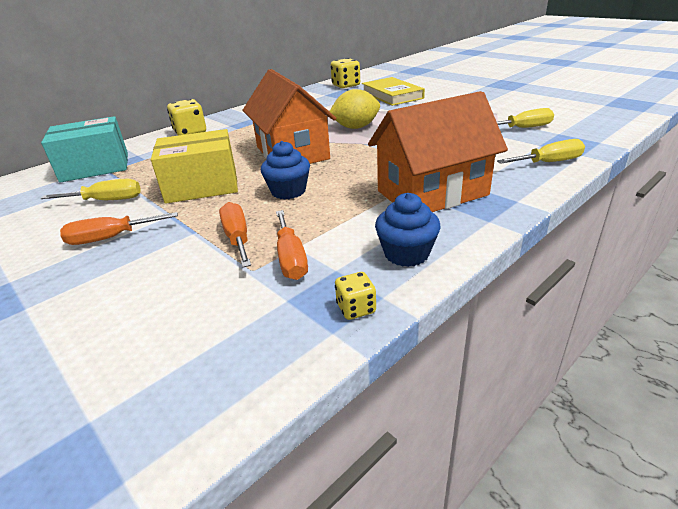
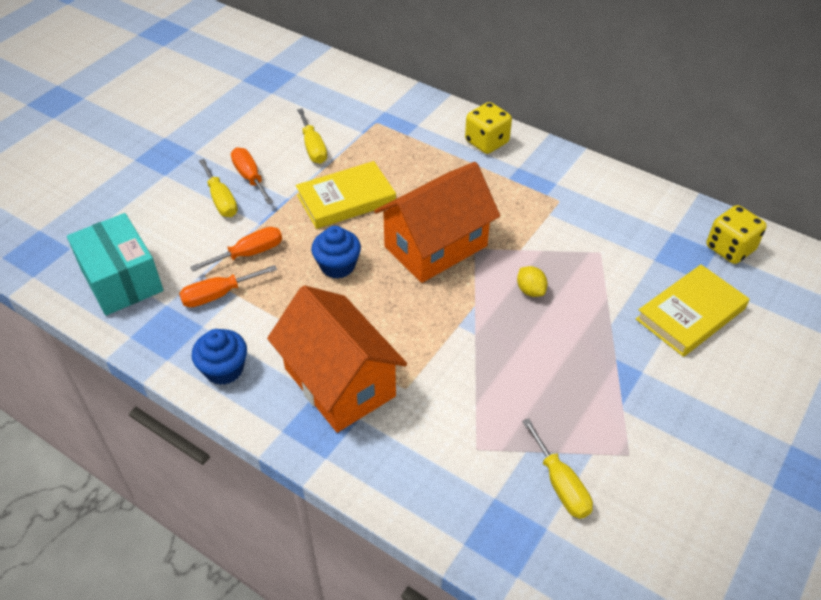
camera: 75 degrees right, 15 degrees up
turquoise box [41,116,128,183] -> turquoise box moved to [67,213,164,316]
yellow box [151,129,238,204] -> yellow book [296,161,396,229]
yellow lemon [329,89,380,129] -> yellow lemon [517,266,548,297], size x0.56
yellow dice [335,272,376,320] -> none
yellow screwdriver [497,139,585,164] -> yellow screwdriver moved to [199,159,238,217]

